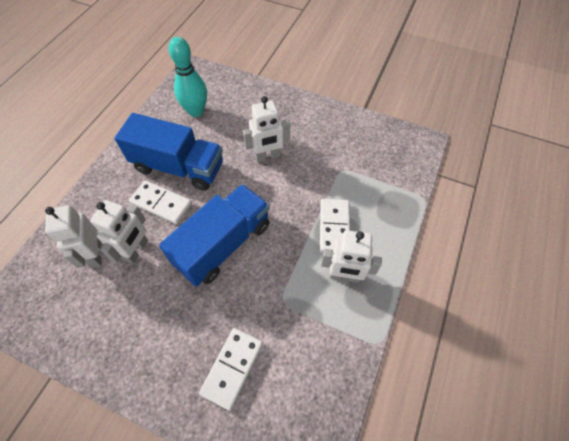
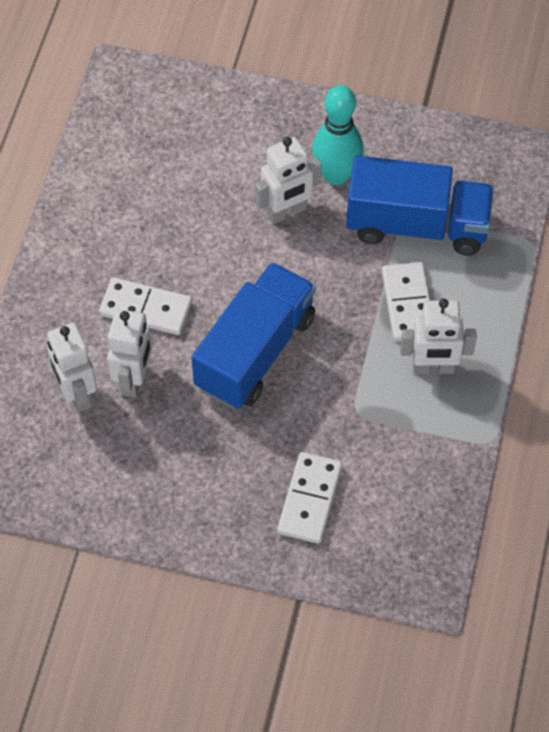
camera: 10 degrees left, 0 degrees up
blue truck [114,113,223,191] -> blue truck moved to [346,156,494,255]
turquoise bowling pin [168,37,207,117] -> turquoise bowling pin moved to [312,85,364,185]

